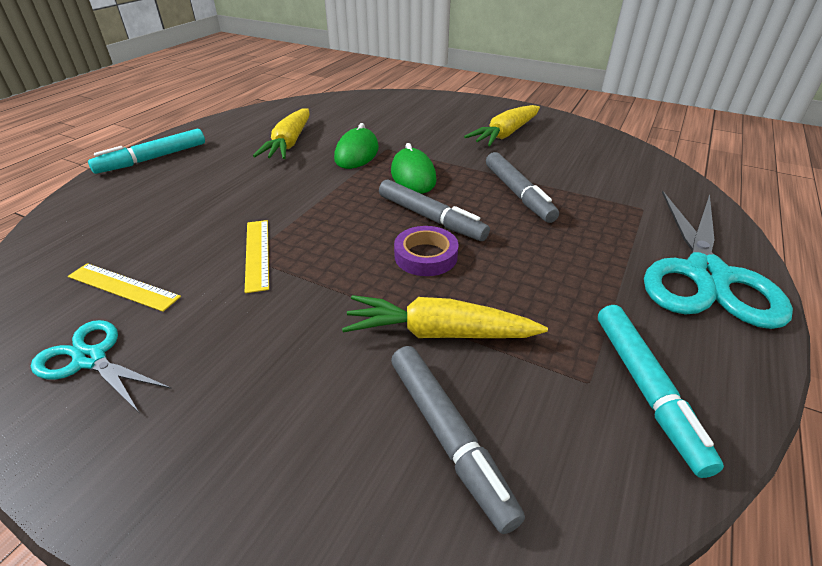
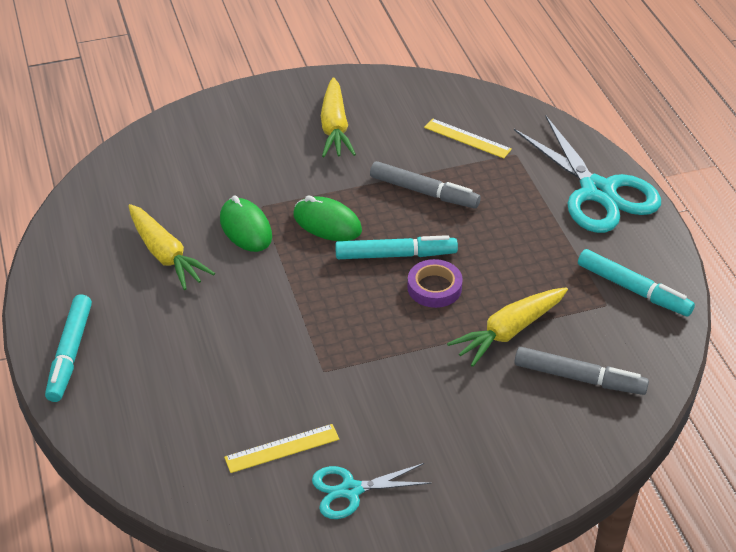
camera: 45 degrees left, 5 degrees up
yellow ruler [245,220,269,293] -> yellow ruler moved to [424,118,512,158]
grey marker [379,179,490,241] -> turquoise marker [335,235,458,259]

